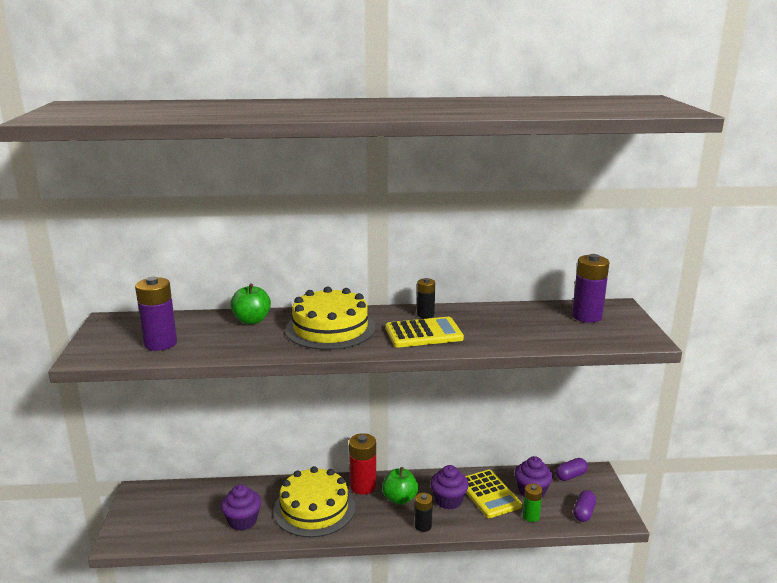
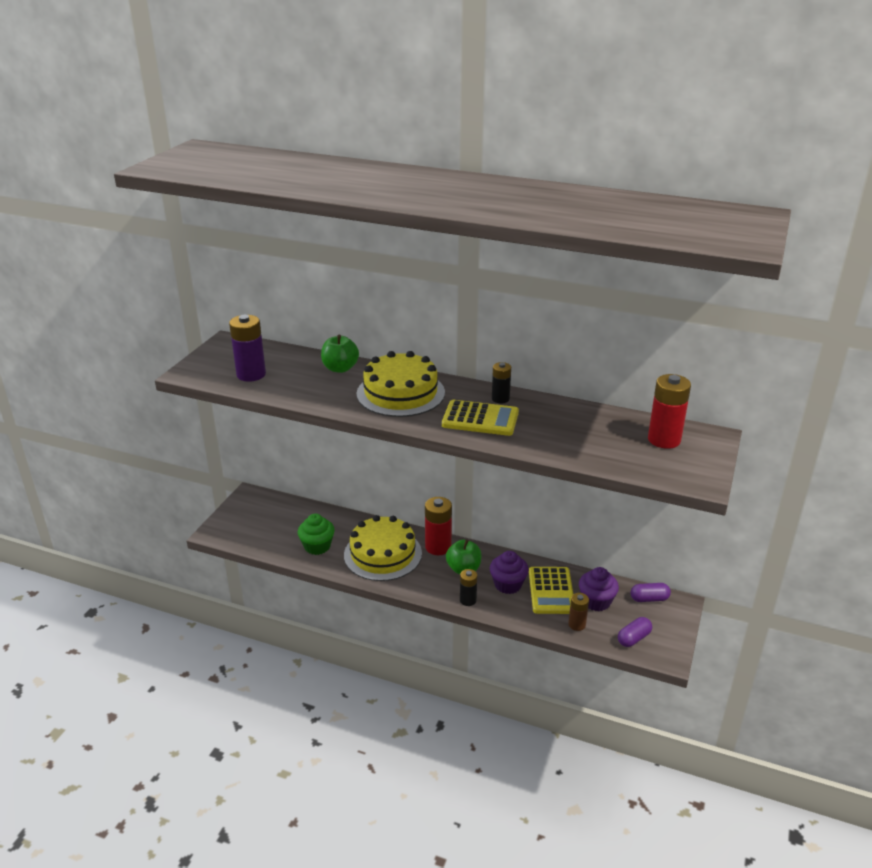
camera: 25 degrees right, 10 degrees up
purple cupcake [221,484,261,531] -> green cupcake [298,514,335,555]
green battery [523,484,542,522] -> brown battery [568,593,589,631]
purple battery [572,254,610,323] -> red battery [648,374,691,449]

